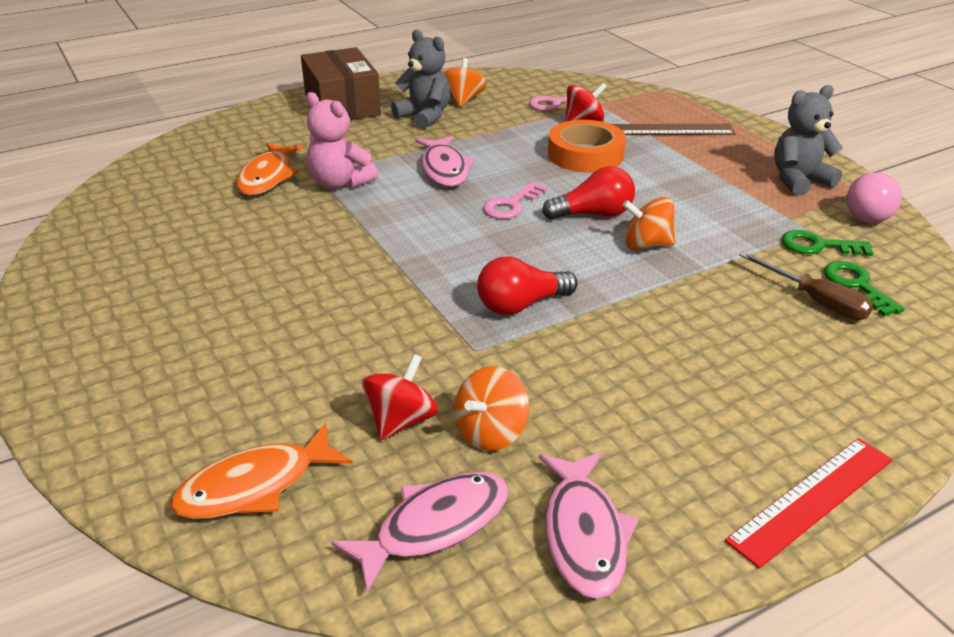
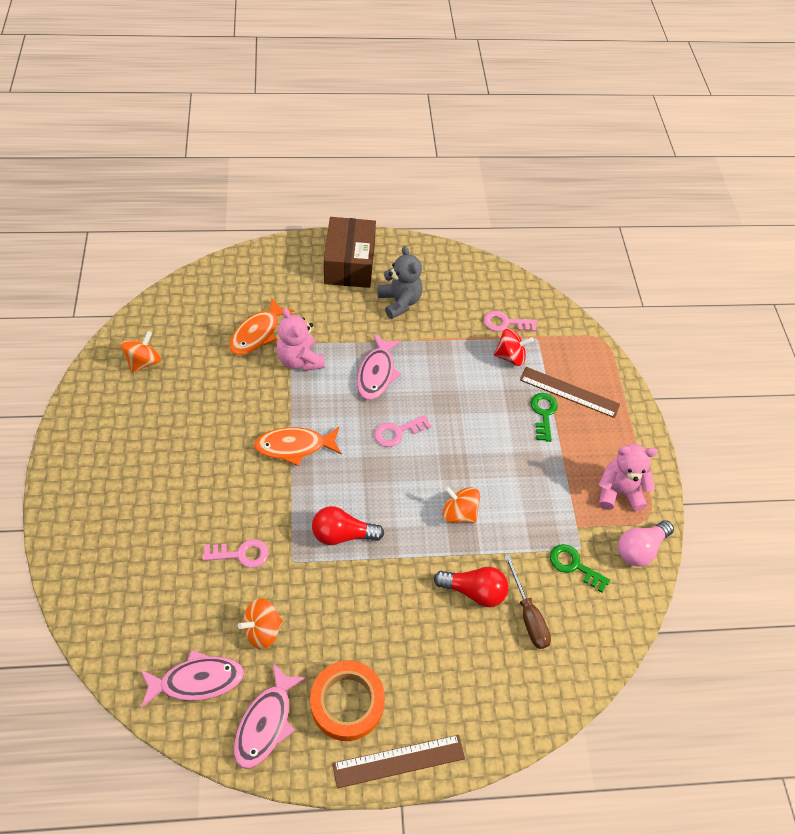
camera: 20 degrees right, 20 degrees up
orange fish [171,423,353,519] -> orange fish moved to [254,427,342,466]
red spinning top [362,354,438,440] -> none
orange spinning top [443,58,487,107] -> orange spinning top moved to [121,331,161,373]
red light bulb [542,166,635,220] -> red light bulb moved to [434,567,509,607]
orange tape [548,120,626,173] -> orange tape moved to [310,661,385,741]
red ruler [725,438,893,568] -> brown ruler [333,735,465,788]
grey teddy bear [774,85,843,196] -> pink teddy bear [599,444,658,511]
green key [824,261,905,316] -> green key moved to [531,393,558,442]
none -> pink key [203,539,269,568]

